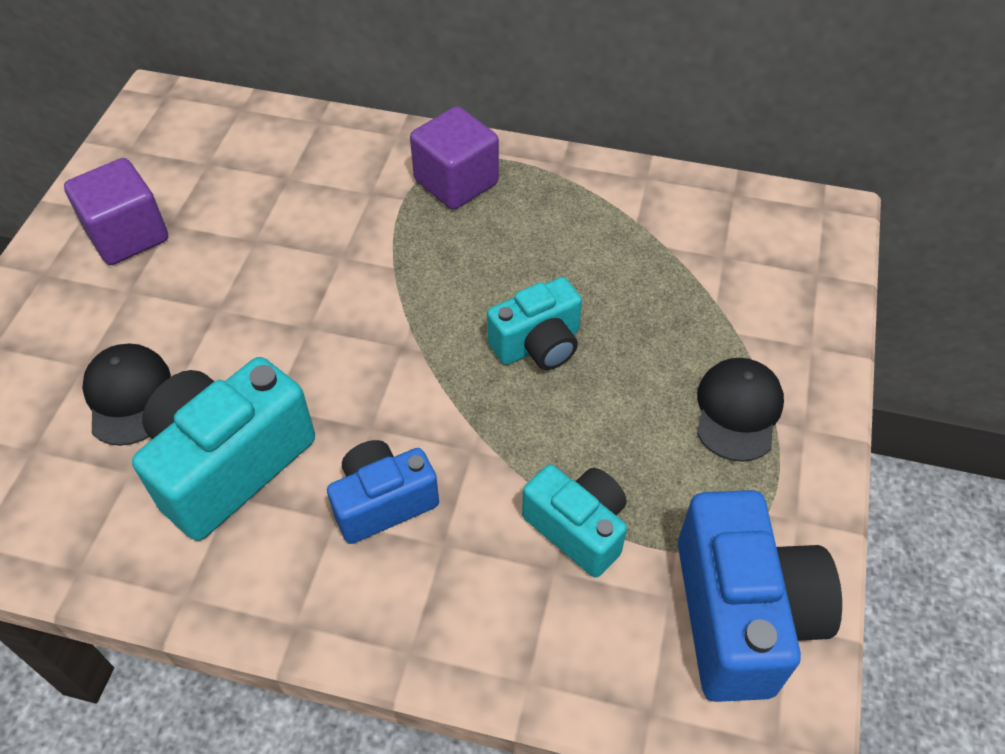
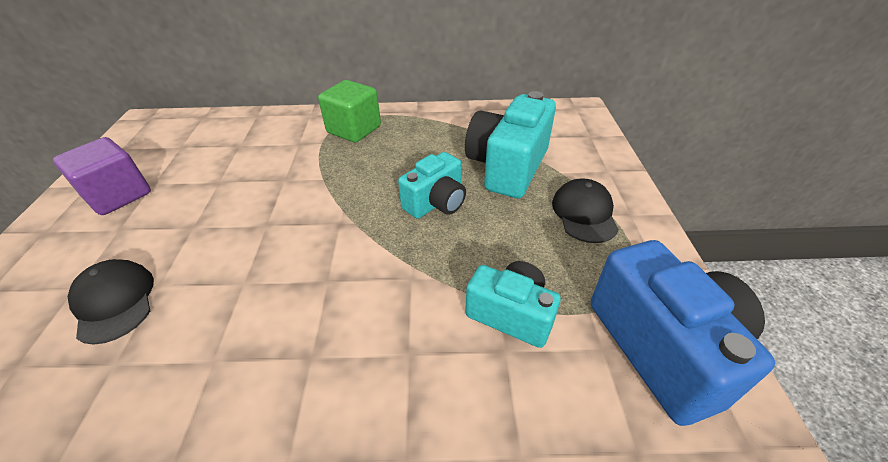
camera: 15 degrees left, 10 degrees down
turquoise camera [132,357,315,541] -> turquoise camera moved to [465,91,556,198]
blue camera [327,440,439,544] -> none
purple cube [410,106,499,210] -> green cube [318,80,381,143]

